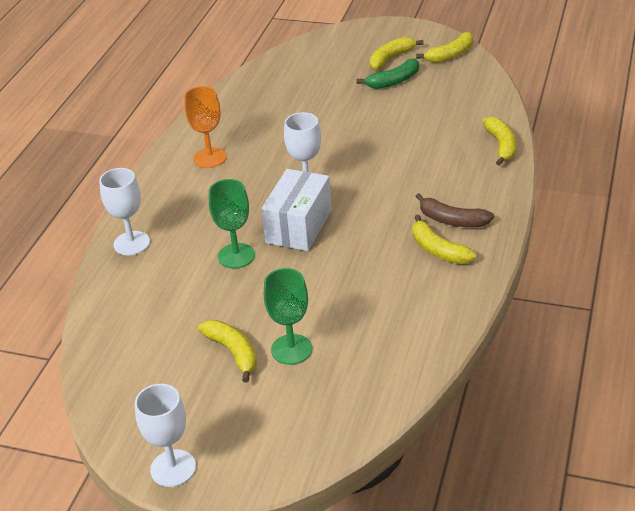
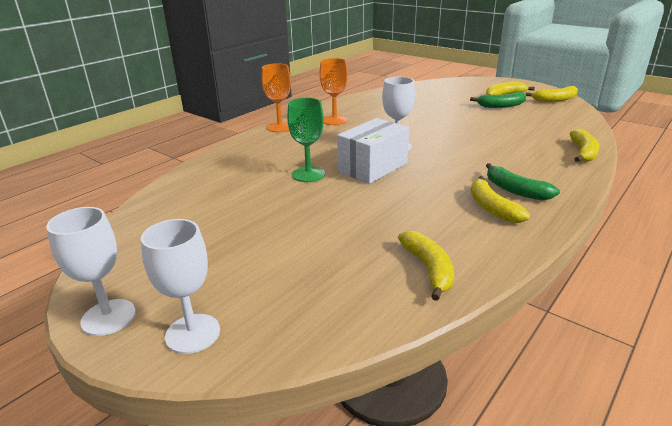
camera: 20 degrees right, 10 degrees down
white goblet [99,168,150,255] -> white goblet moved to [141,219,220,354]
yellow banana [198,320,257,383] -> yellow banana moved to [398,231,454,301]
green goblet [264,268,312,365] -> none
brown banana [415,193,494,227] -> green banana [486,163,560,200]
none -> orange goblet [261,64,291,132]

